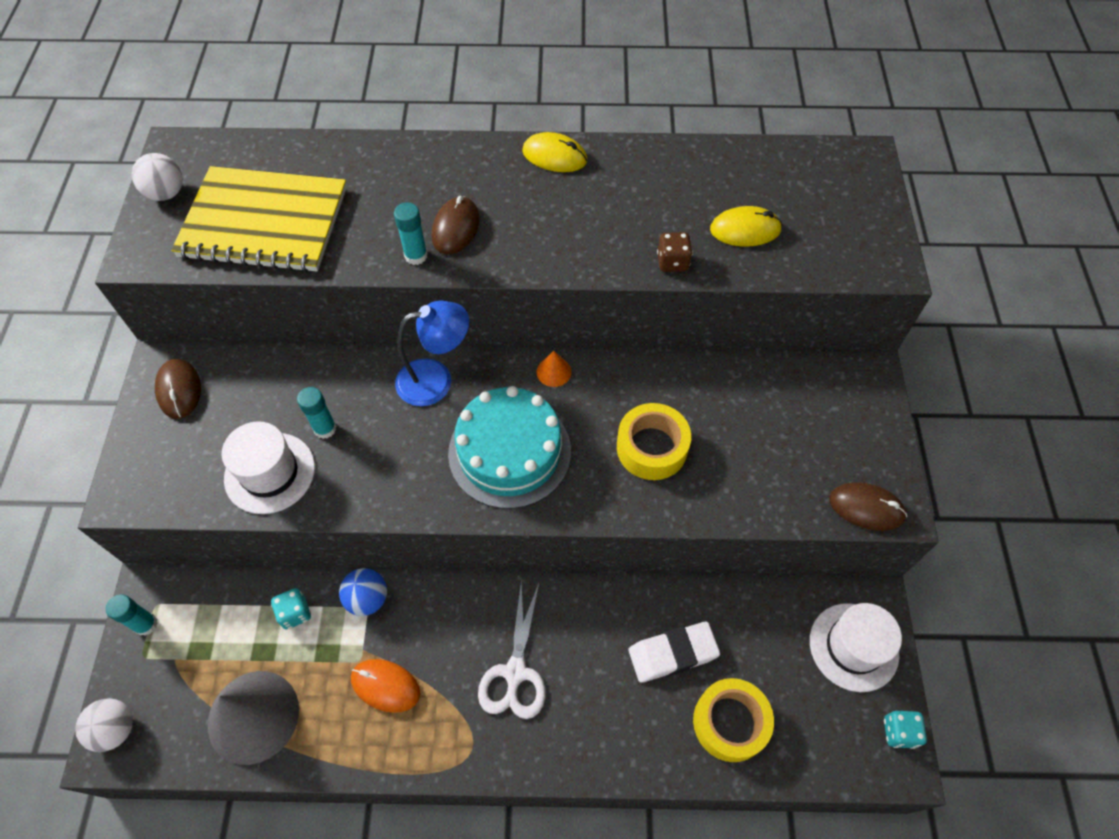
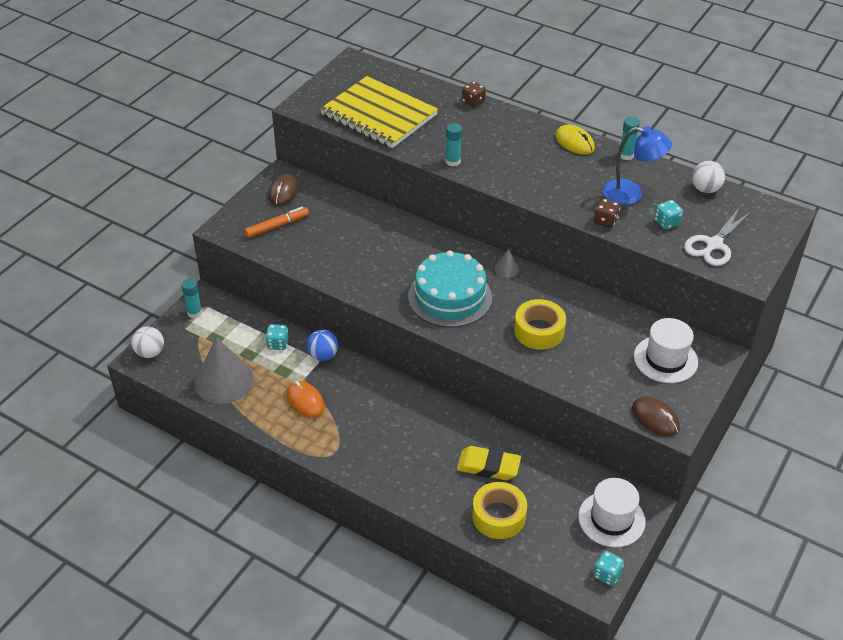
camera: 30 degrees right, 15 degrees down
white ball [132,153,183,201] -> white ball moved to [692,161,725,193]
white hat [222,421,315,514] -> white hat moved to [634,318,698,383]
turquoise glue stick [297,387,336,439] -> turquoise glue stick moved to [621,117,640,160]
blue lamp [395,301,469,406] -> blue lamp moved to [602,126,672,205]
brown mouse [432,196,480,254] -> none
white scissors [478,582,546,719] -> white scissors moved to [684,207,752,266]
orange cone [536,351,572,387] -> grey cone [495,249,519,278]
white eraser [628,622,720,683] -> yellow eraser [457,446,521,480]
yellow mouse [710,206,782,247] -> turquoise dice [654,200,683,230]
none -> orange marker [244,206,309,238]
none -> brown dice [462,81,486,108]

